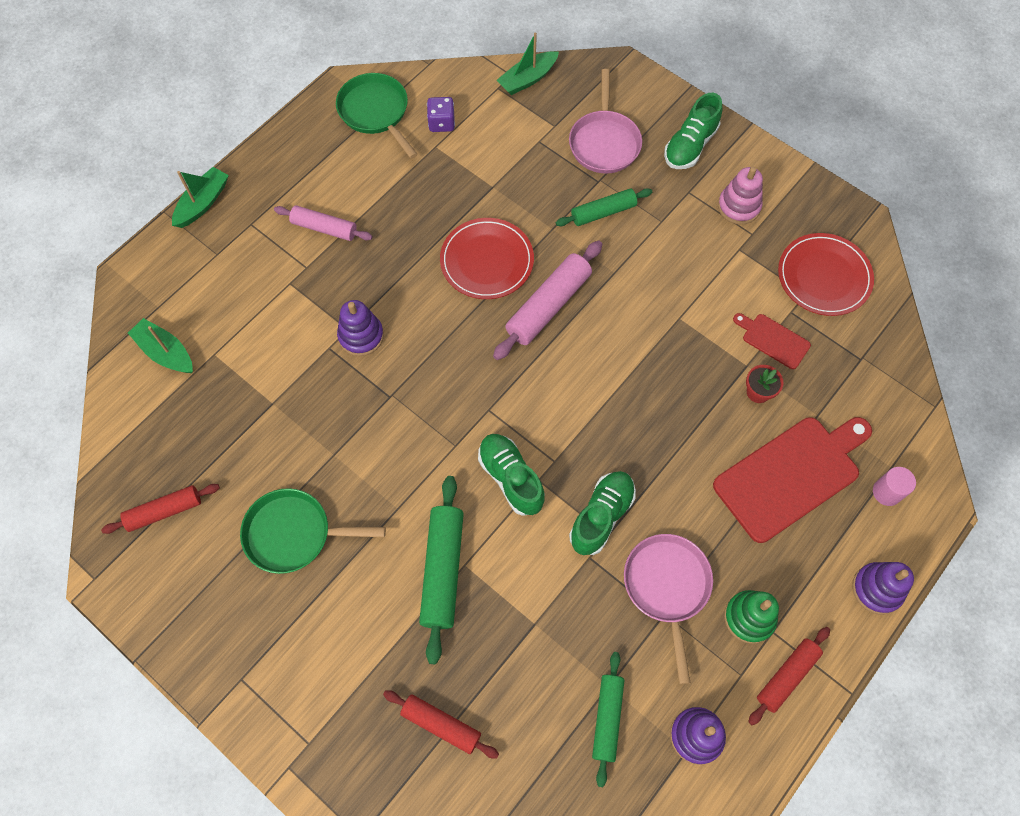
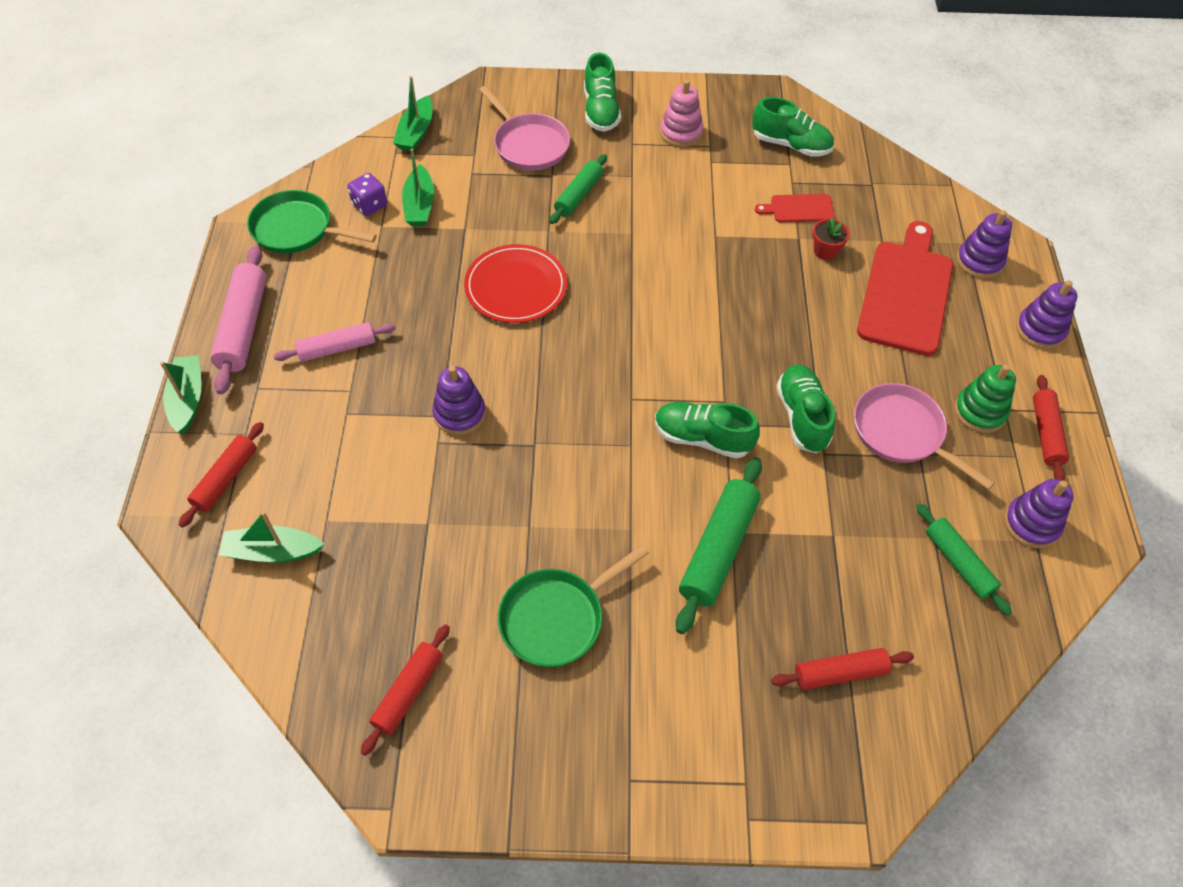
camera: 40 degrees left, 10 degrees down
green rolling pin [419,476,464,664] -> green rolling pin turned 60 degrees clockwise [676,457,762,634]
pink rolling pin [493,241,602,360] -> pink rolling pin moved to [210,245,266,395]
red plate [778,233,874,316] -> green shoe [752,97,834,157]
pink cylinder [873,467,916,506] -> purple stacking toy [957,210,1012,278]
none -> red rolling pin [179,422,264,528]
none -> green boat [402,149,434,226]

